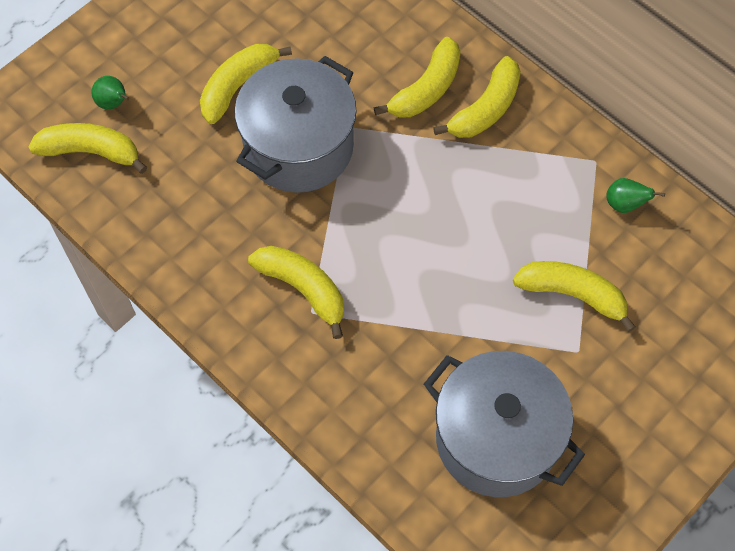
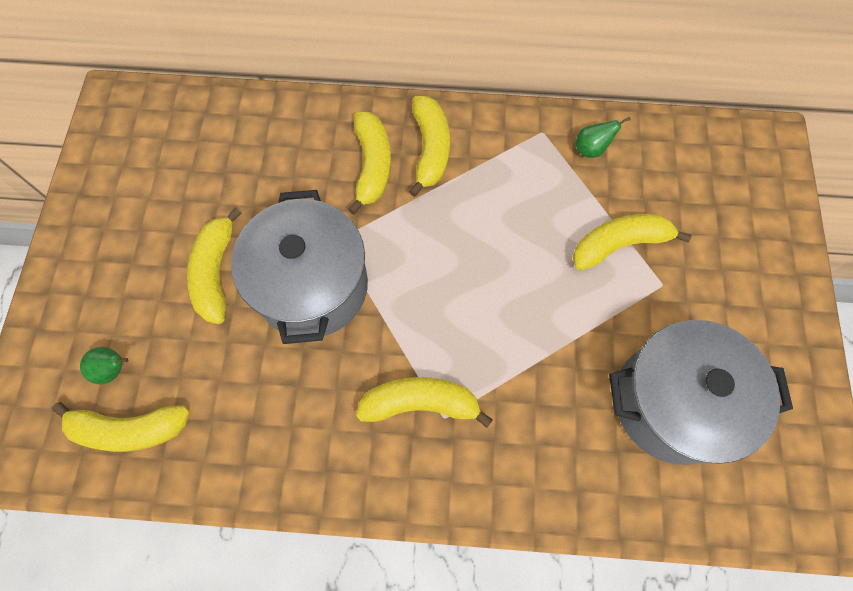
camera: 40 degrees left, 5 degrees up
yellow banana [29,123,147,174] -> yellow banana turned 150 degrees counterclockwise [52,402,189,452]

